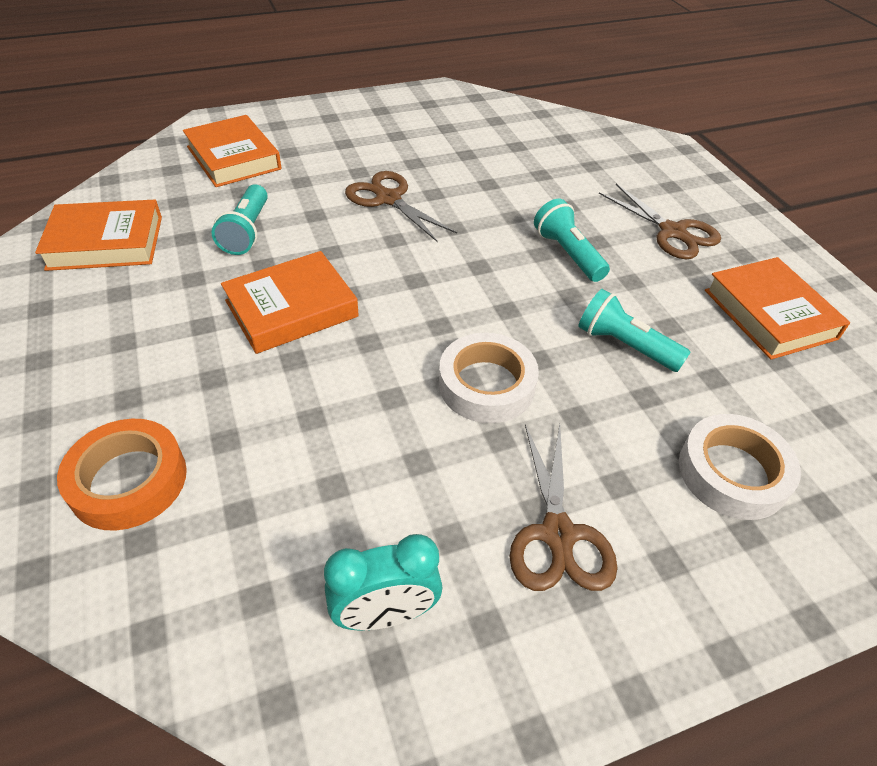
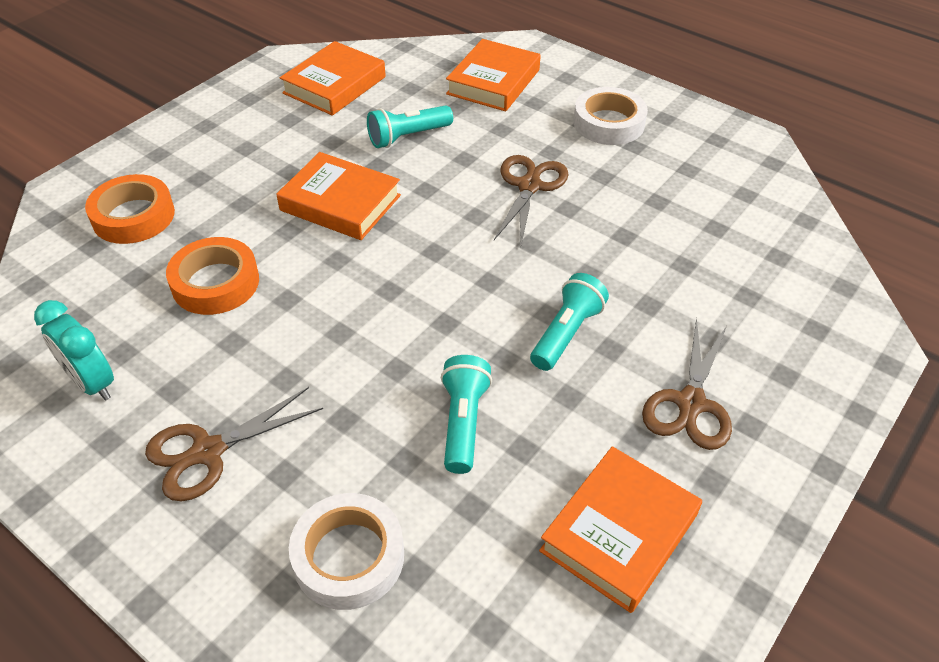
camera: 60 degrees right, 0 degrees up
orange book [35,200,162,271] -> orange book turned 75 degrees clockwise [280,41,386,116]
white tape [439,333,539,423] -> white tape moved to [574,87,648,145]
none -> orange tape [166,237,259,315]

